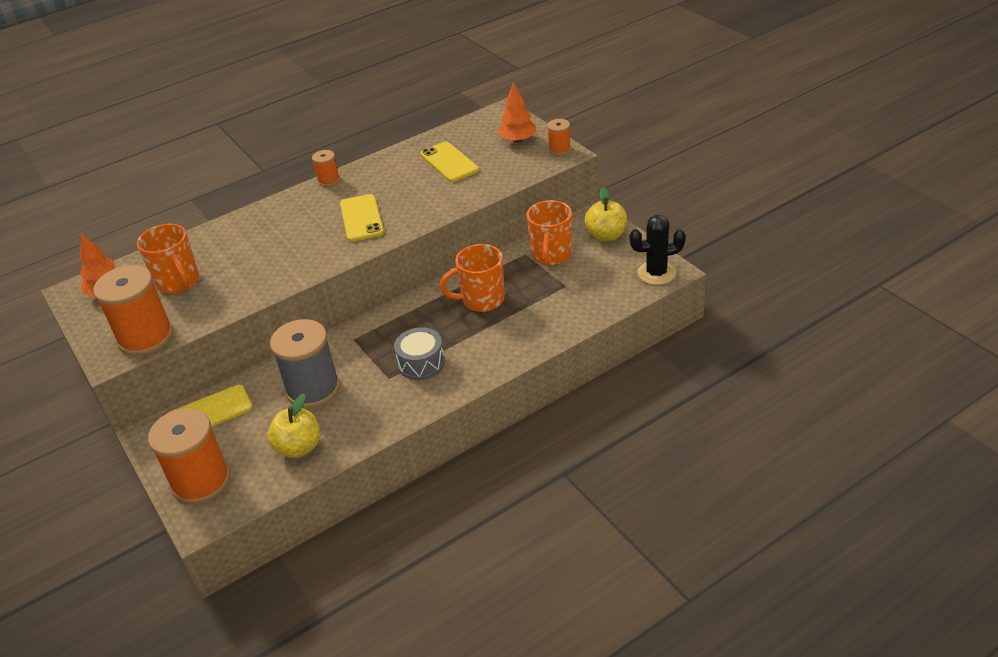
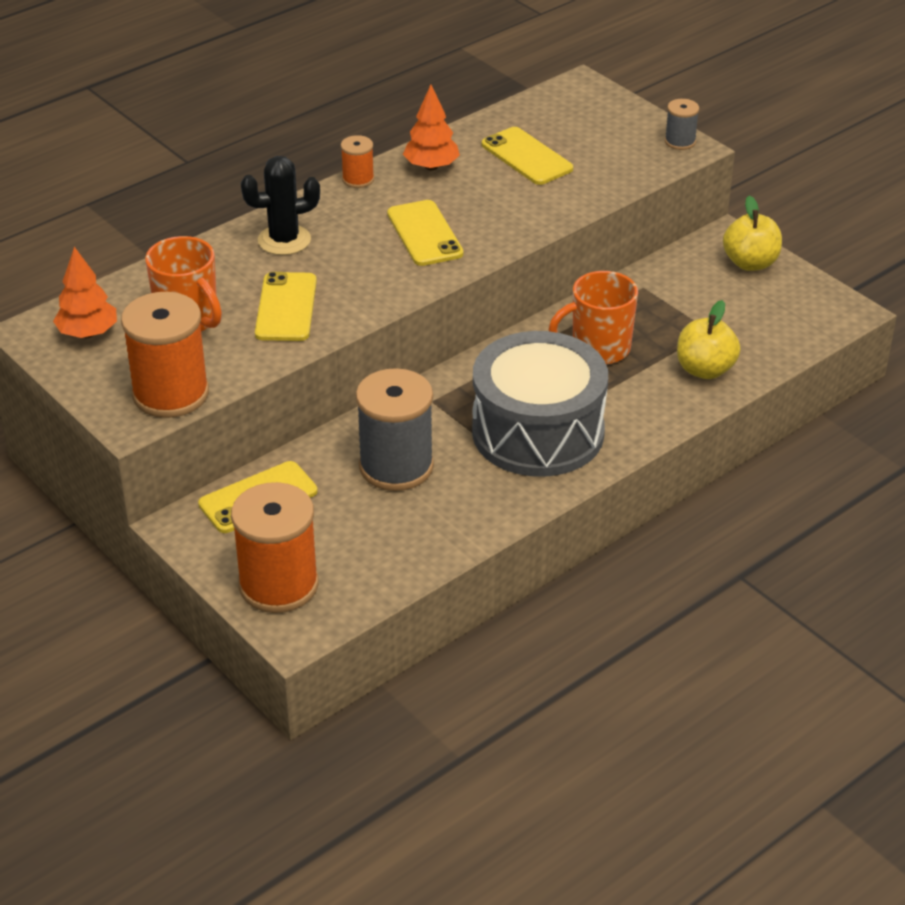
camera: 10 degrees left, 0 degrees up
yellow apple [267,394,320,458] -> yellow apple moved to [677,300,741,379]
grey drum [394,327,445,380] -> grey drum [472,331,608,477], size x2.05
orange tree [498,82,536,143] -> orange tree moved to [403,85,460,170]
orange mug [526,200,572,266] -> none
orange spool [547,119,571,155] -> grey spool [665,99,699,150]
black cactus [629,215,686,285] -> black cactus moved to [241,156,320,255]
none -> yellow phone [255,272,317,341]

